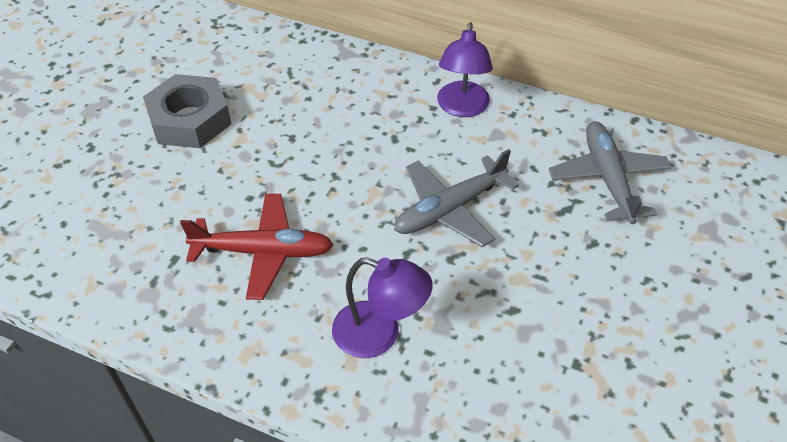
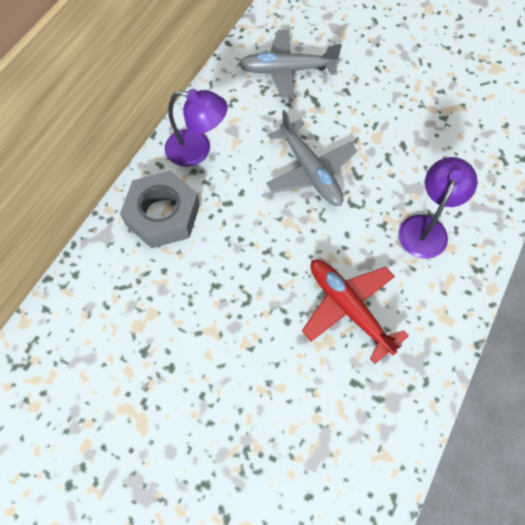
camera: 85 degrees left, 15 degrees up
grey nut [143,74,231,148] -> grey nut moved to [120,171,200,248]
red plane [180,193,334,300] -> red plane turned 45 degrees counterclockwise [302,259,409,364]

